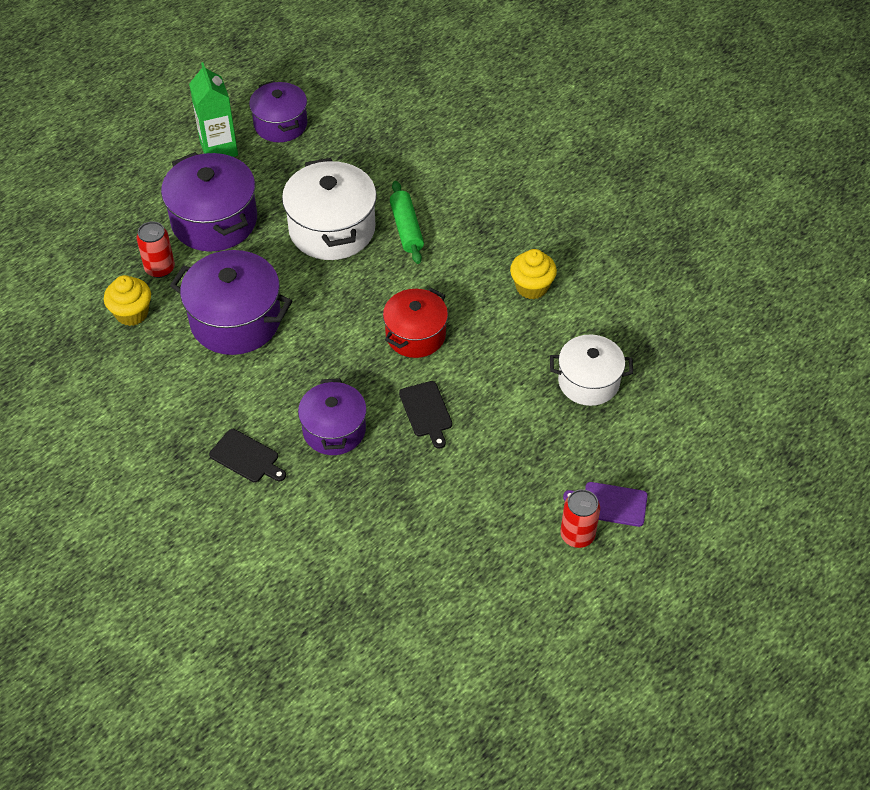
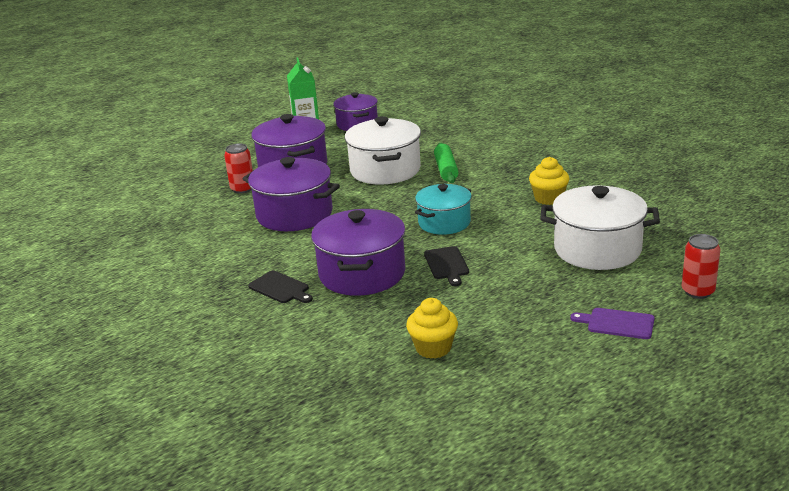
camera: 10 degrees right, 25 degrees down
yellow cupcake [104,275,151,326] -> yellow cupcake moved to [406,298,458,359]
purple pot [298,378,367,455] -> purple pot [311,209,405,296], size x1.52
red pot [383,288,448,358] -> turquoise pot [415,184,472,235]
white pot [550,335,633,406] -> white pot [540,185,660,270], size x1.52
red can [560,489,600,548] -> red can moved to [682,234,720,299]

